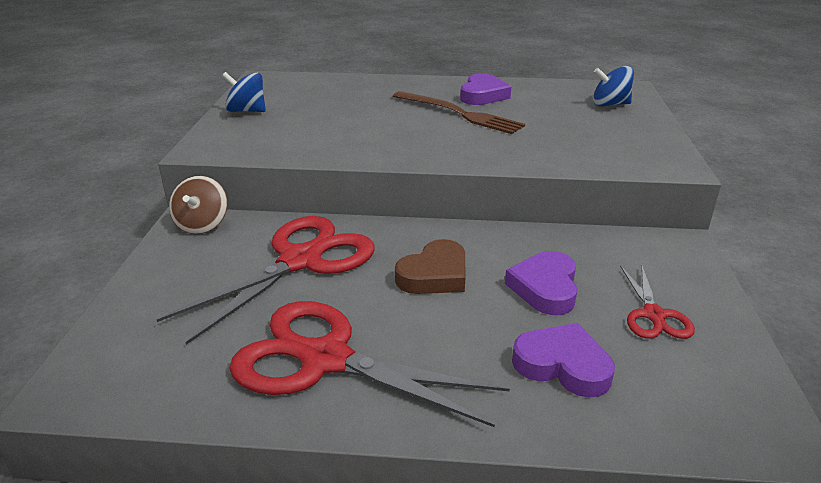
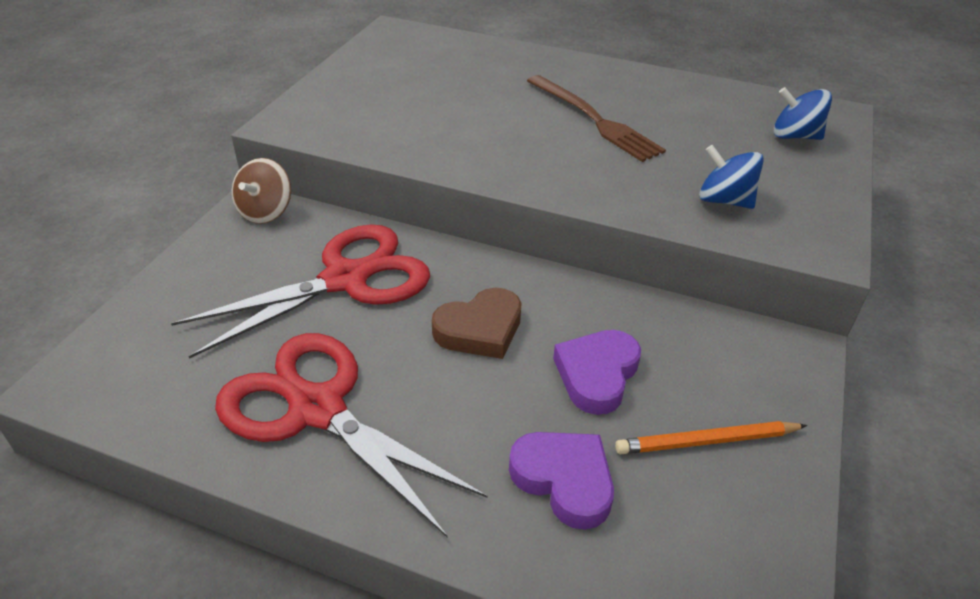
camera: 15 degrees right, 10 degrees up
blue spinning top [222,72,266,112] -> blue spinning top moved to [699,145,764,209]
purple heart [460,73,511,105] -> none
red scissors [620,265,695,339] -> orange pencil [615,421,807,454]

